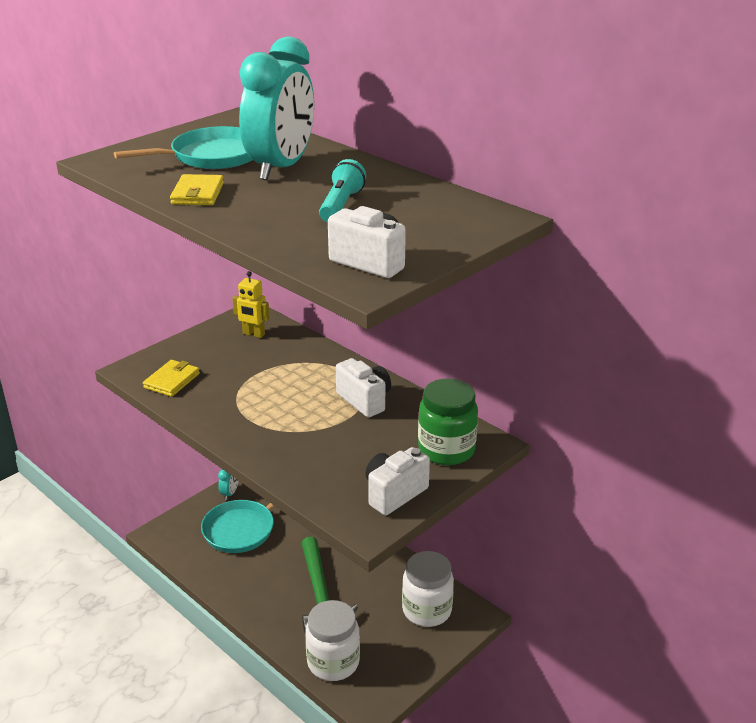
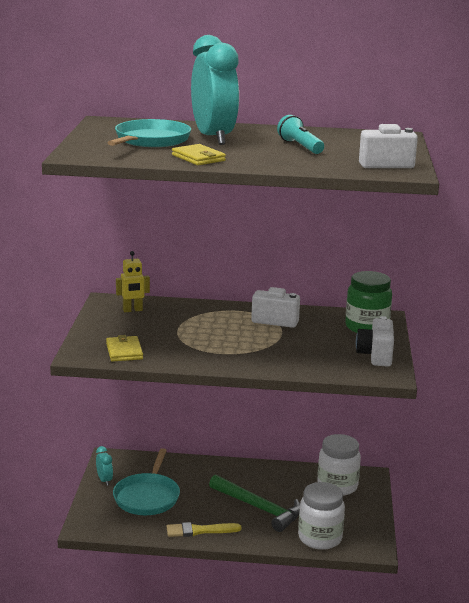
camera: 40 degrees left, 10 degrees down
none -> yellow brush [167,522,242,537]

